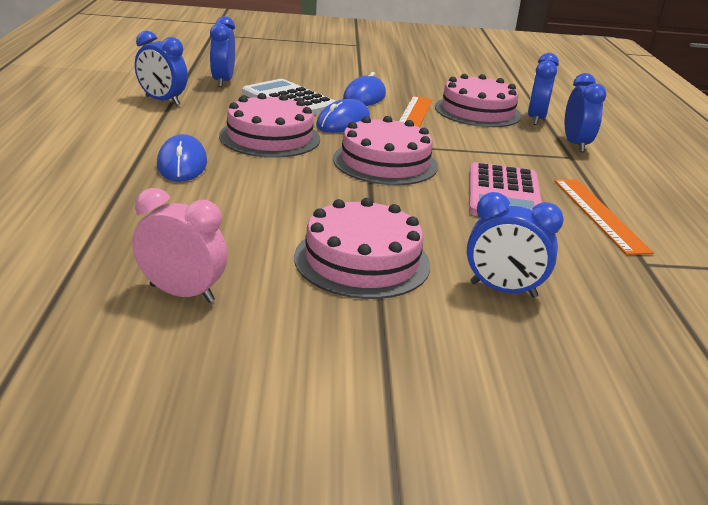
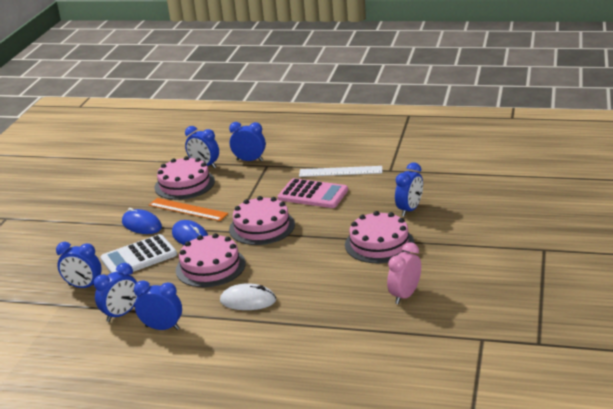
camera: 70 degrees left, 0 degrees up
blue mouse [157,134,207,182] -> white mouse [220,283,276,310]
orange ruler [554,179,654,255] -> white ruler [299,166,382,177]
none -> blue clock [134,280,182,330]

